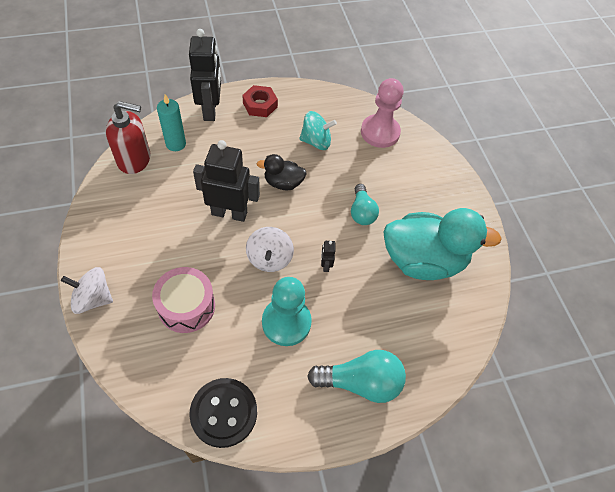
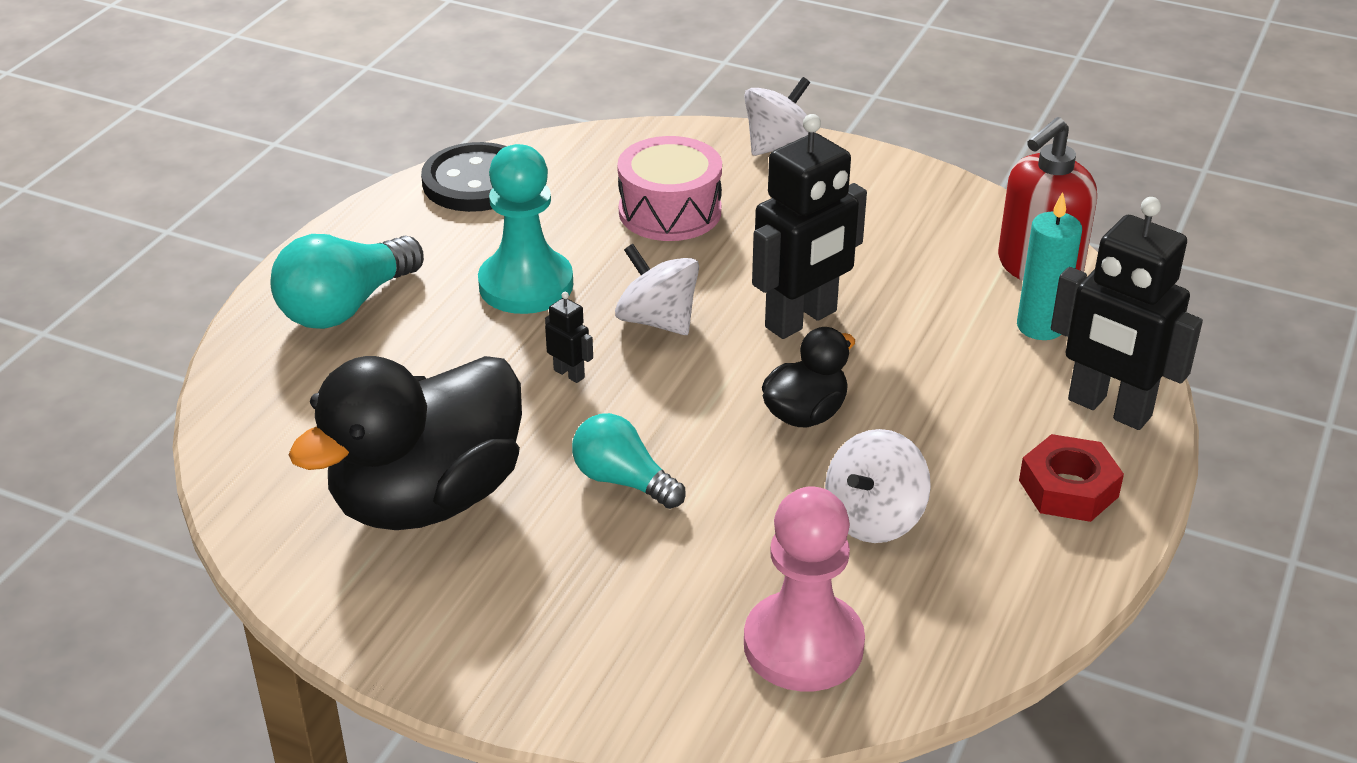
camera: 135 degrees right, 20 degrees down
turquoise spinning top [299,111,337,150] -> white spinning top [825,429,931,543]
turquoise duck [383,208,502,280] -> black duck [288,356,522,530]

